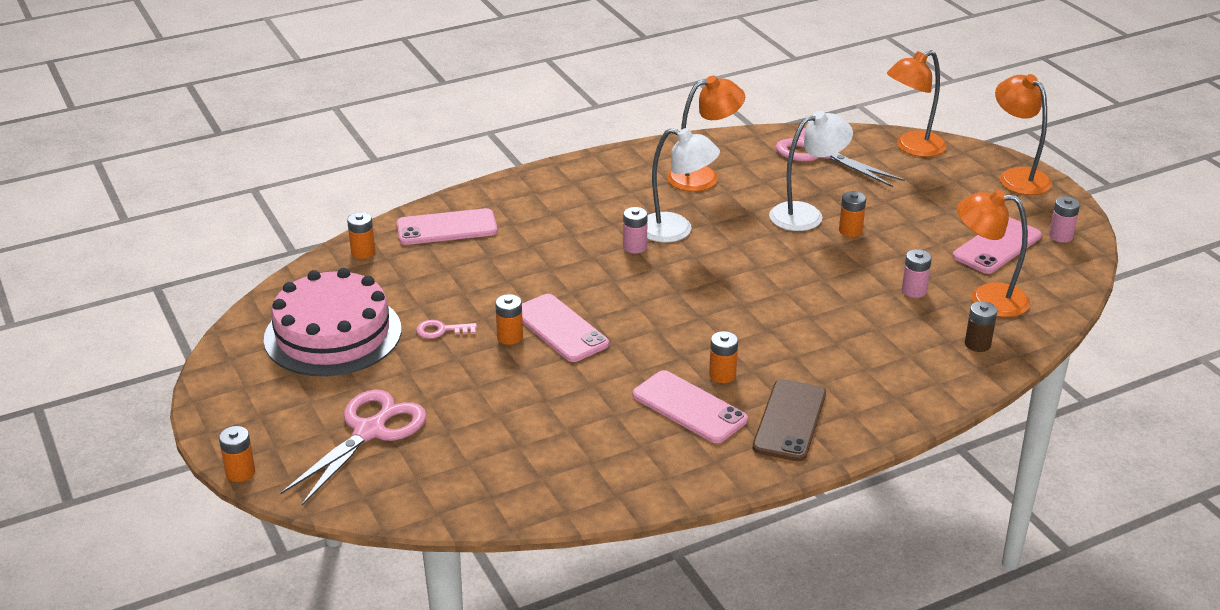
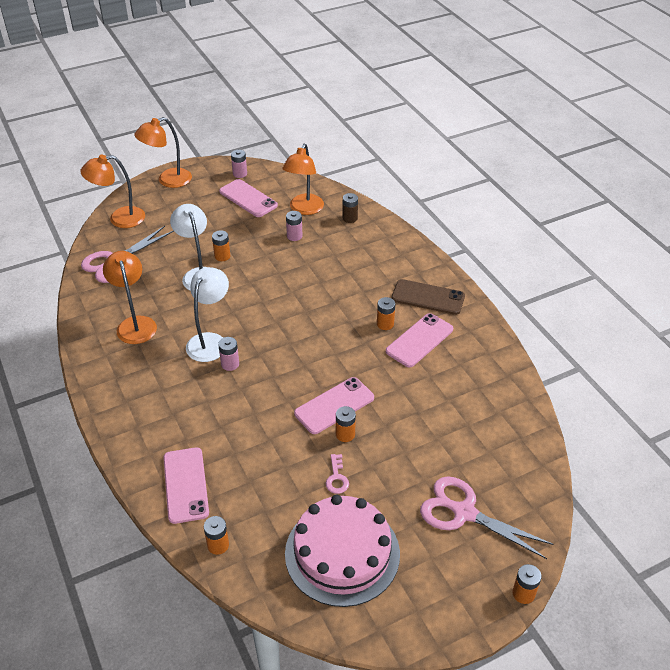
camera: 90 degrees left, 10 degrees up
orange lamp [887,50,947,157] -> orange lamp turned 105 degrees clockwise [80,155,145,228]

